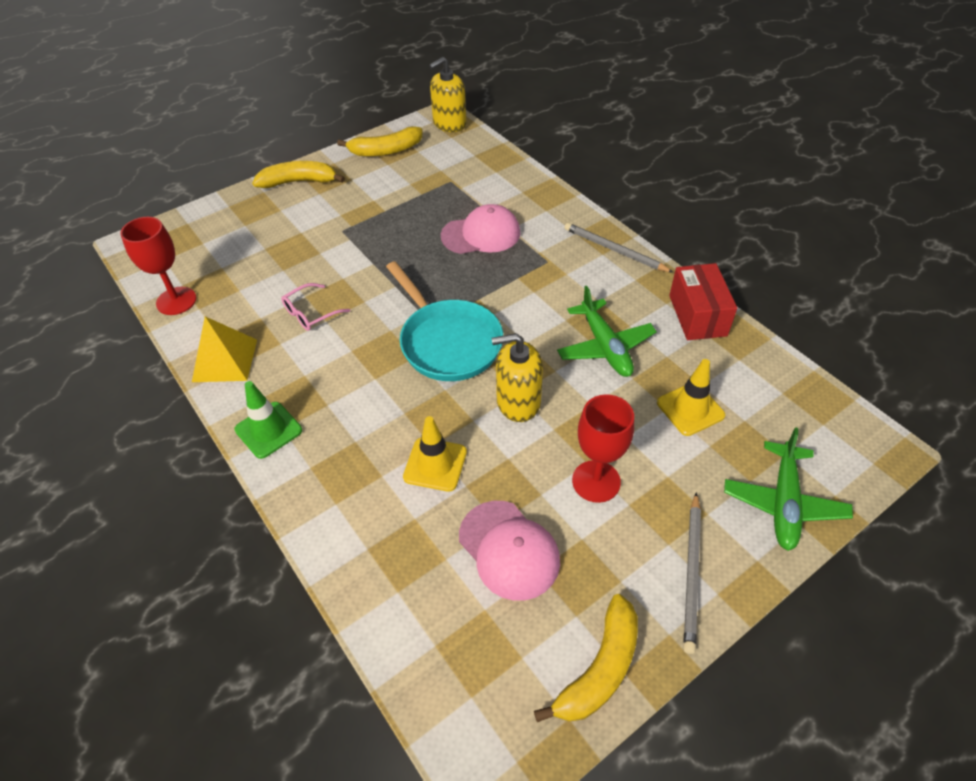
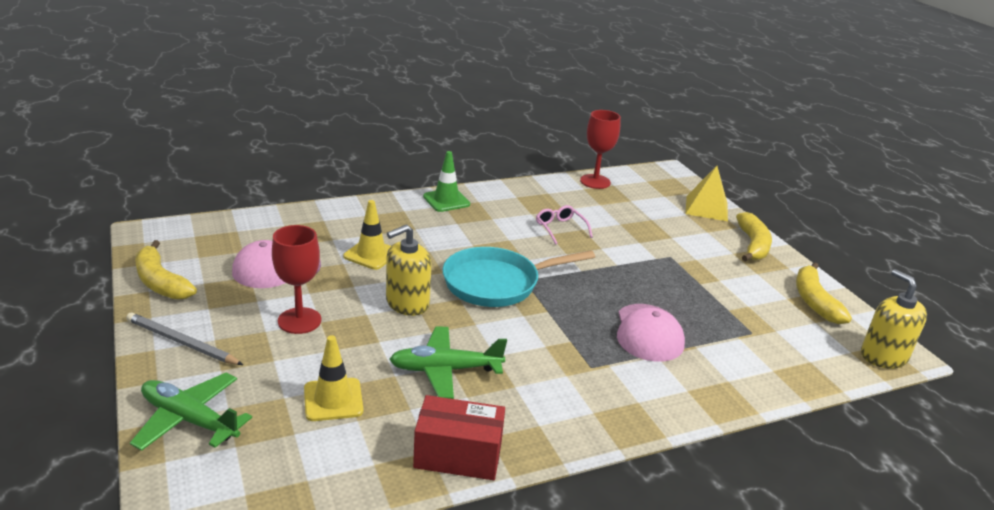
camera: 100 degrees right, 20 degrees down
yellow pyramid [192,316,257,382] -> yellow pyramid moved to [685,166,728,221]
yellow soap dispenser [492,333,543,422] -> yellow soap dispenser turned 135 degrees counterclockwise [386,225,432,316]
grey pencil [565,223,674,273] -> none

